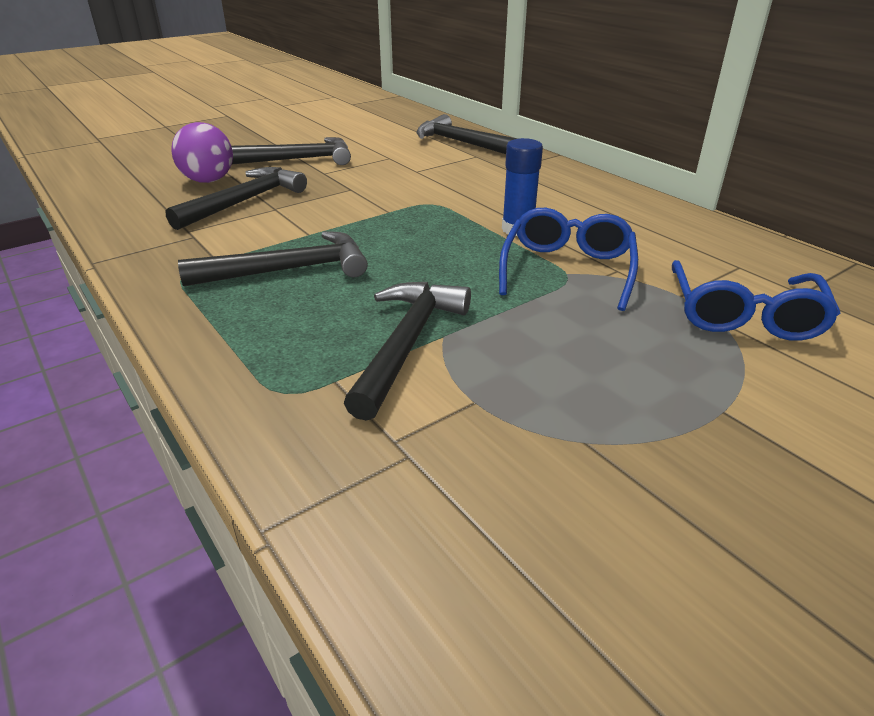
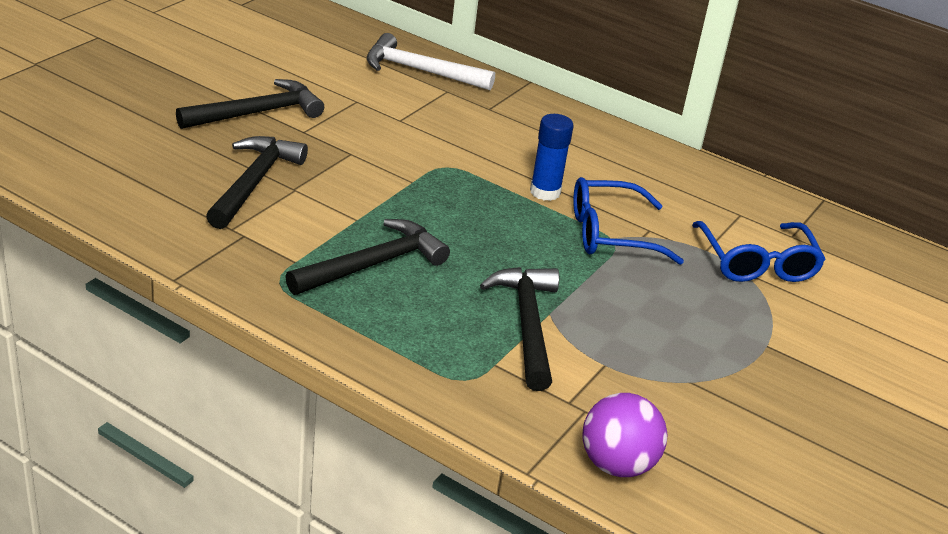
camera: 25 degrees left, 0 degrees up
purple ball [172,122,233,183] -> purple ball moved to [582,393,667,477]
black hammer [416,114,518,154] -> white hammer [367,33,495,90]
blue glasses [499,208,638,311] -> blue glasses turned 90 degrees counterclockwise [573,177,684,265]

